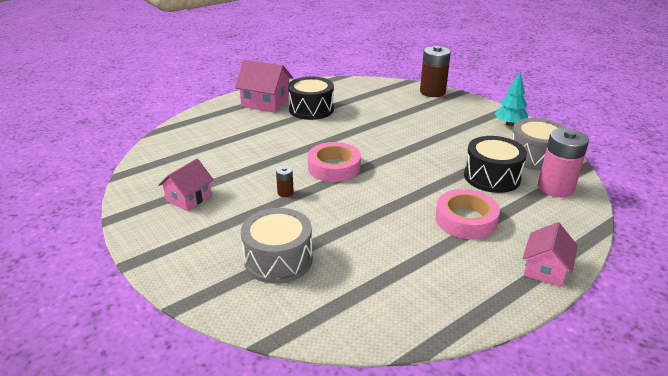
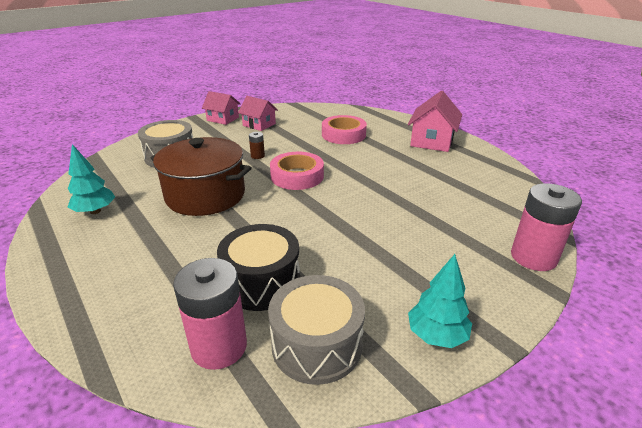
camera: 90 degrees right, 0 degrees up
black drum [288,76,334,120] -> none
brown battery [420,46,451,97] -> pink battery [511,183,582,271]
pink tape [435,189,500,239] -> pink tape moved to [322,115,367,144]
pink house [522,222,578,287] -> pink house moved to [202,91,240,125]
none -> turquoise tree [68,144,115,214]
none -> brown pot [151,137,252,216]

